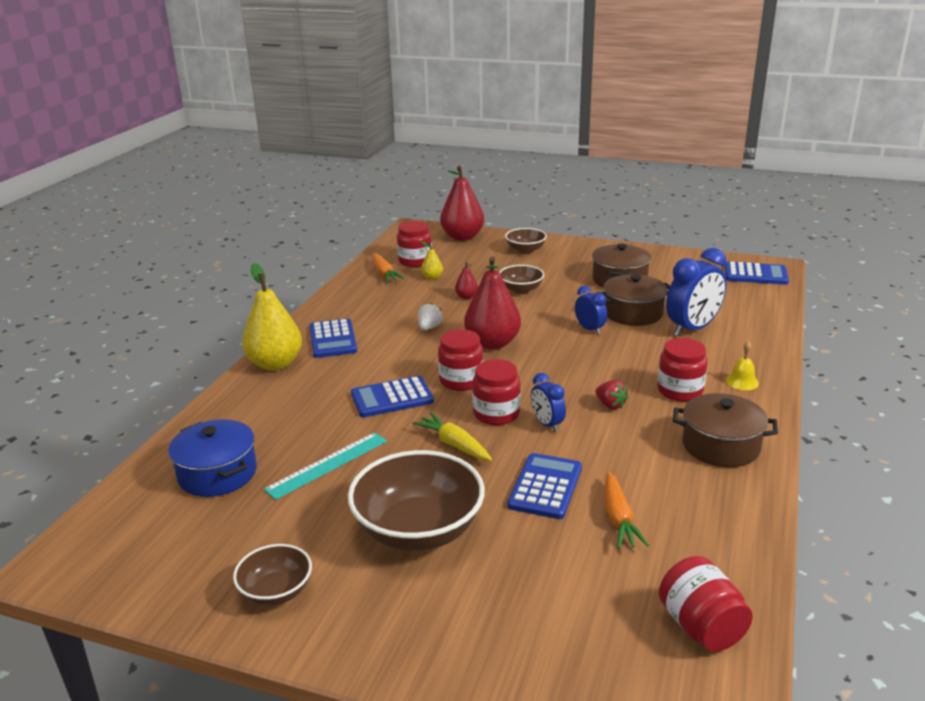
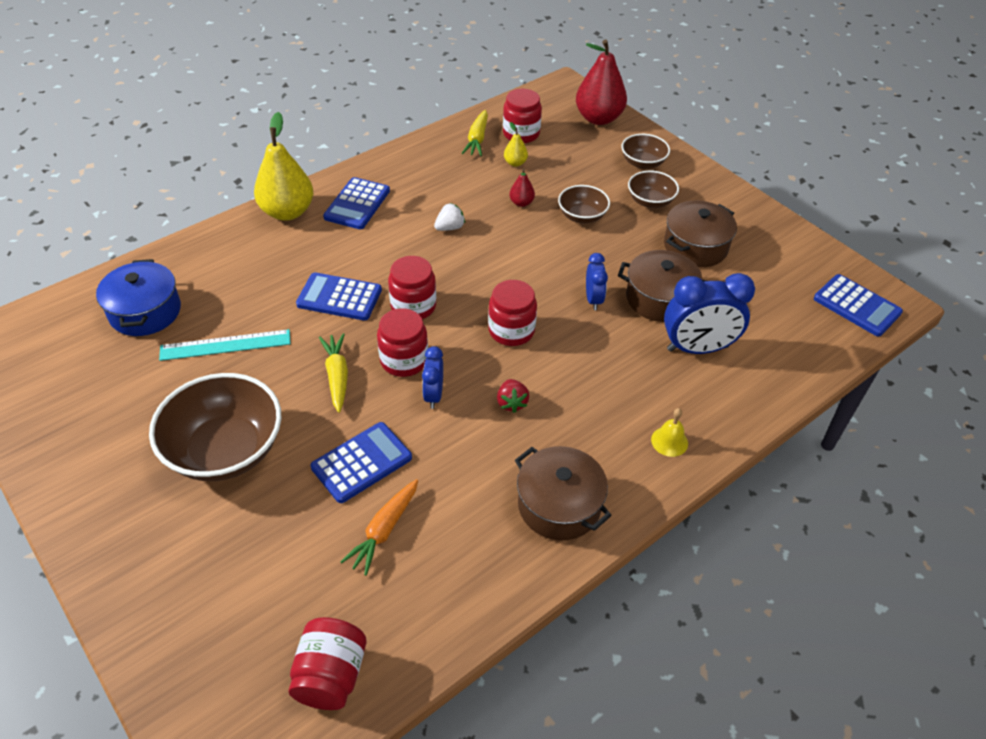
camera: 30 degrees right, 20 degrees up
brown bowl [233,544,312,606] -> brown bowl moved to [628,171,679,208]
orange carrot [373,253,405,283] -> yellow carrot [461,110,488,156]
red pear [464,257,521,350] -> none
red jar [657,338,708,402] -> red jar moved to [488,280,537,346]

